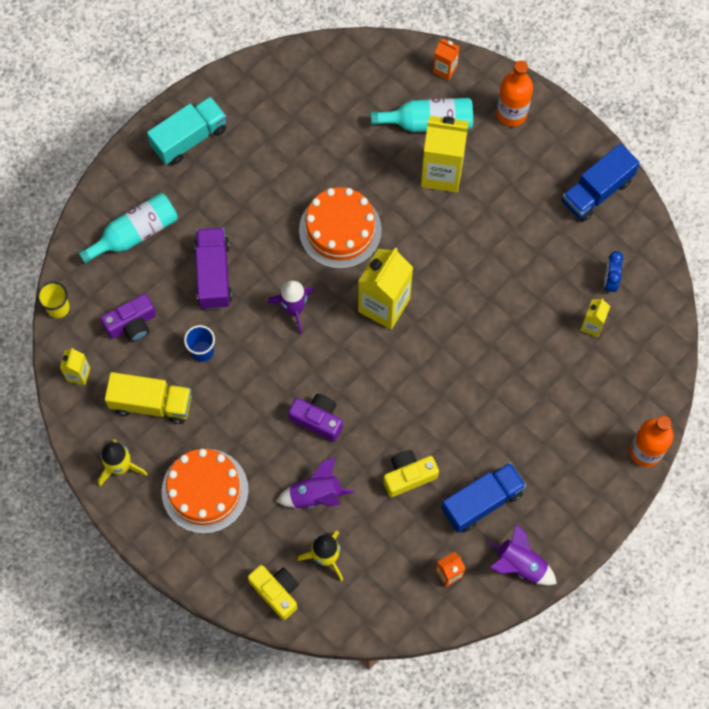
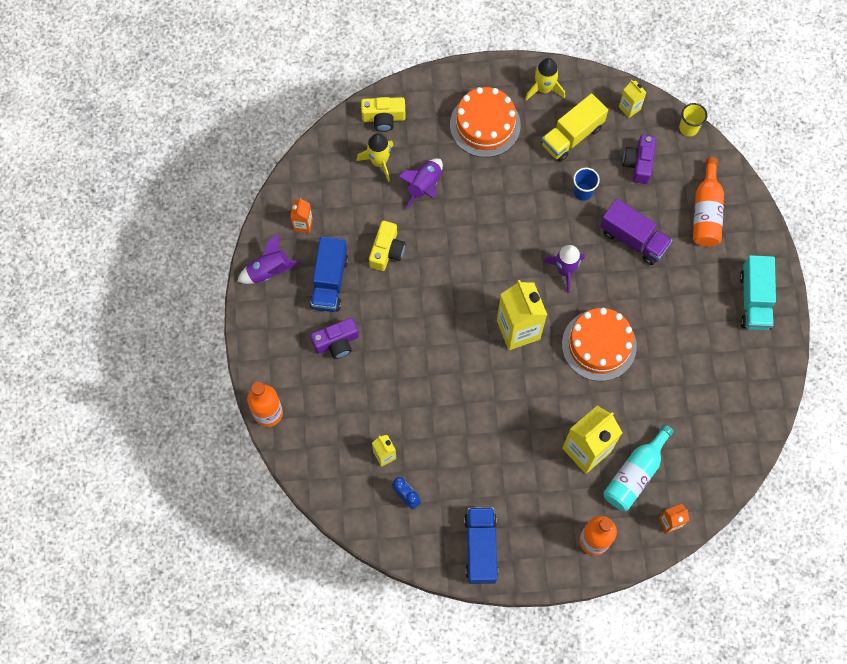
camera: 130 degrees right, 0 degrees up
turquoise bottle [78,193,178,264] -> orange bottle [693,157,724,247]
purple camera [288,394,343,441] -> purple camera moved to [310,318,359,359]

